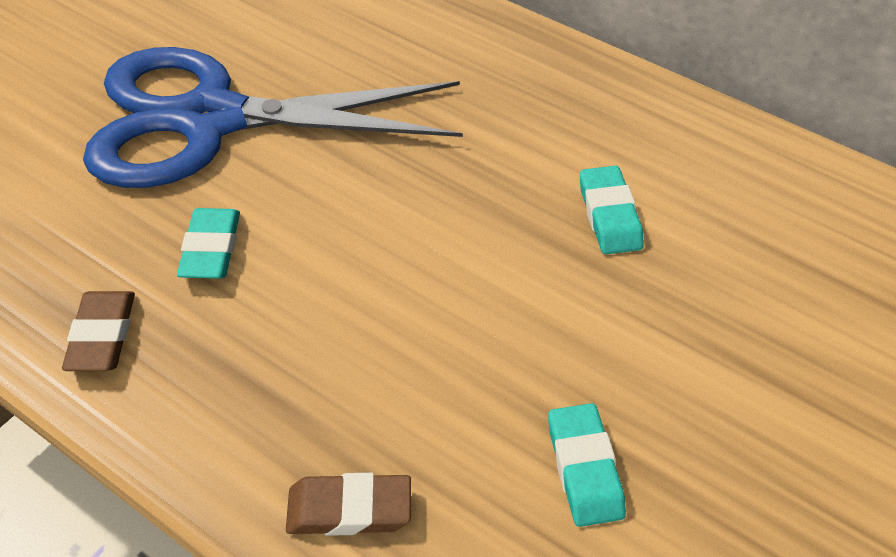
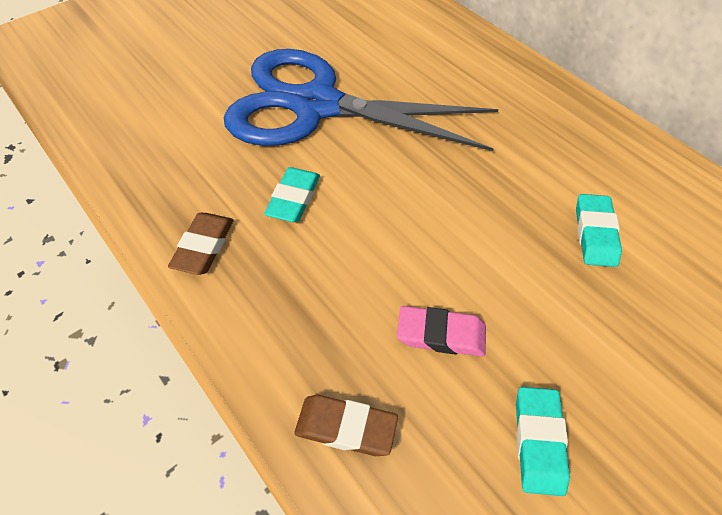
camera: 15 degrees right, 5 degrees up
none -> pink eraser [397,306,486,357]

